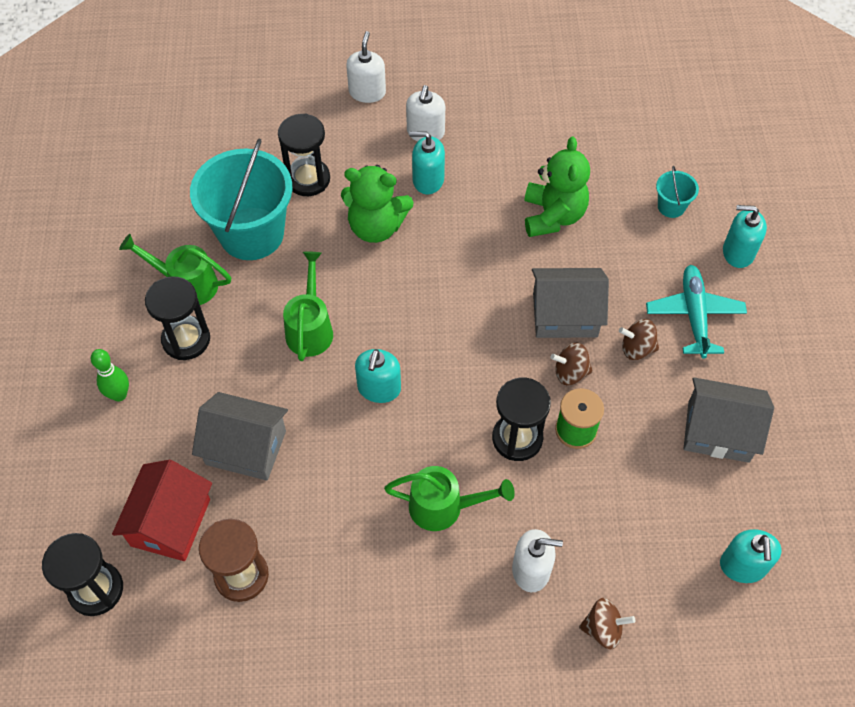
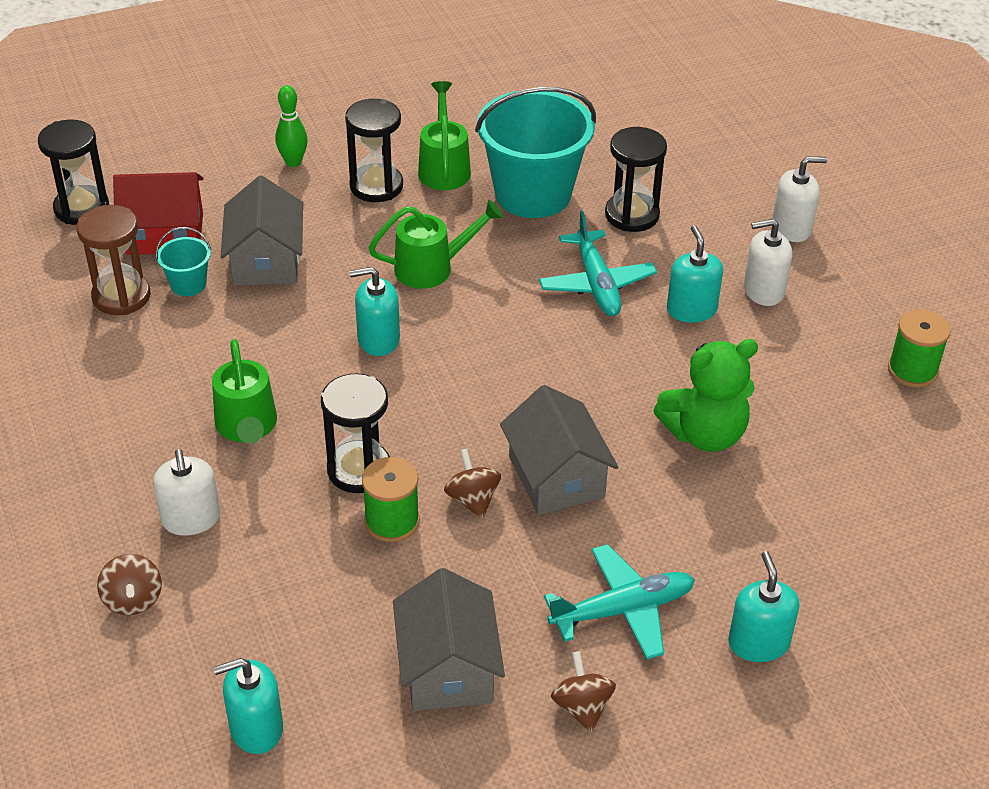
camera: 70 degrees right, 15 degrees down
green teddy bear [341,165,413,243] -> turquoise plane [539,211,657,316]
brown spinning top [619,319,659,360] -> brown spinning top moved to [551,651,616,732]
turquoise bucket [656,166,699,218] -> turquoise bucket moved to [156,227,211,296]
none -> green spool [888,309,951,387]

